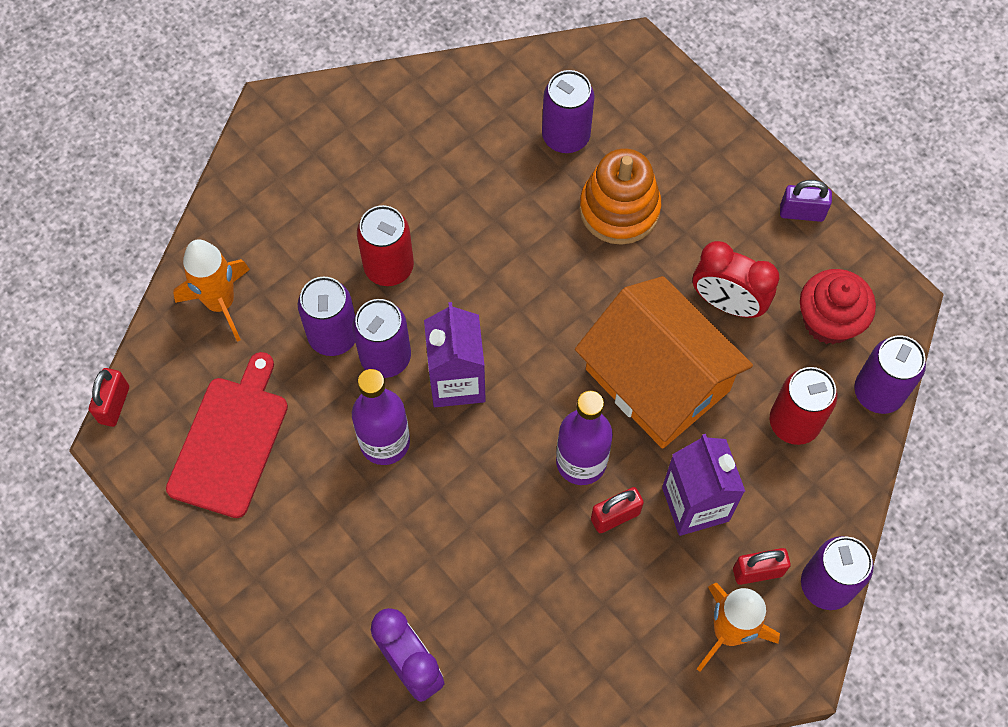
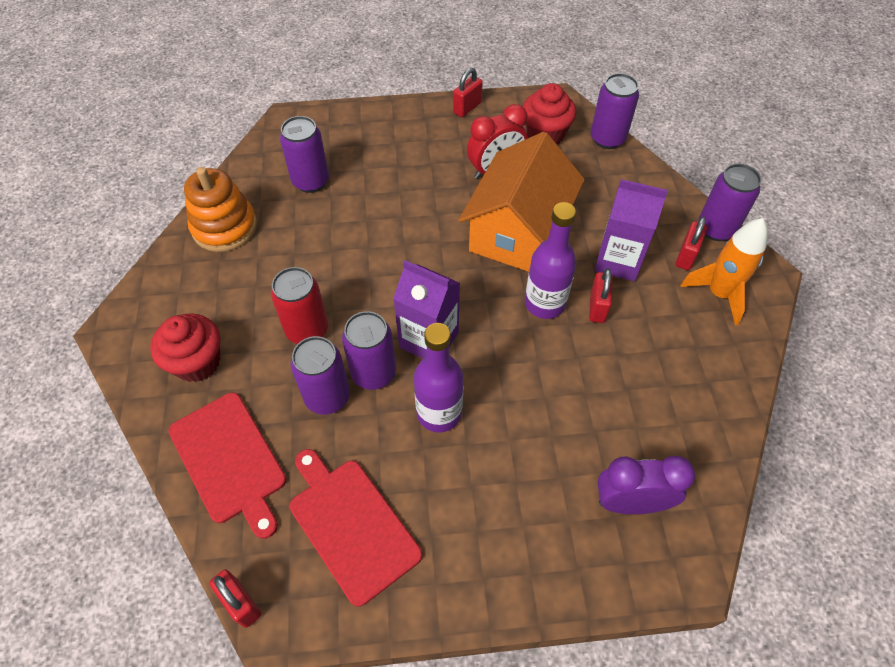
camera: 55 degrees left, 10 degrees down
orange rocket [173,239,250,342] -> red cutting board [168,392,286,539]
orange house [575,276,753,449] -> orange house turned 60 degrees counterclockwise [459,132,585,272]
orange stacking toy [579,149,661,245] -> orange stacking toy moved to [184,167,257,252]
red can [770,367,837,445] -> none
purple padlock [780,180,832,222] -> red padlock [453,68,483,117]
none -> red cupcake [150,313,220,382]

